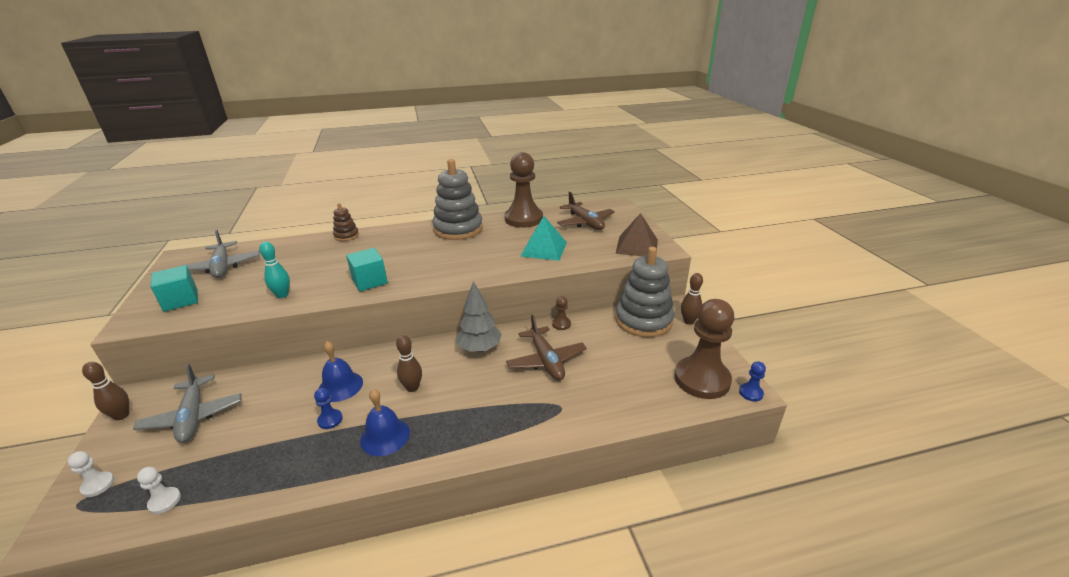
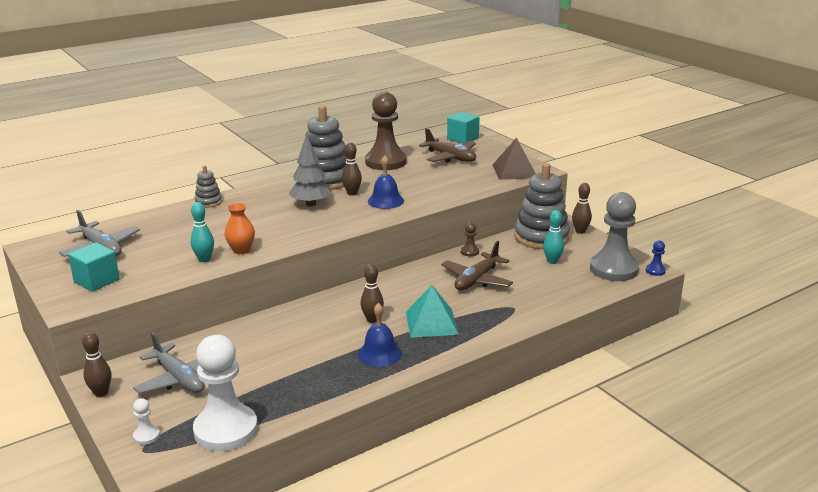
camera: 20 degrees left, 5 degrees down
white pawn [137,467,181,514] -> white pawn [193,335,258,451], size x2.47
blue pawn [314,388,343,429] -> none
blue bell [319,341,363,402] -> blue bell moved to [368,156,404,209]
brown stacking toy [333,203,359,241] -> grey stacking toy [194,165,222,208]
turquoise cube [346,248,388,291] -> turquoise cube moved to [447,112,480,144]
grey tree [456,281,502,352] -> grey tree moved to [289,134,331,207]
brown plane [506,315,587,380] -> brown plane turned 75 degrees clockwise [441,241,513,290]
turquoise pyramid [520,216,567,261] -> turquoise pyramid moved to [406,285,459,338]
brown pawn [674,299,734,399] -> grey pawn [590,192,639,281]
none -> orange vase [224,203,255,254]
none -> brown bowling pin [342,143,362,196]
none -> turquoise bowling pin [543,210,564,264]

